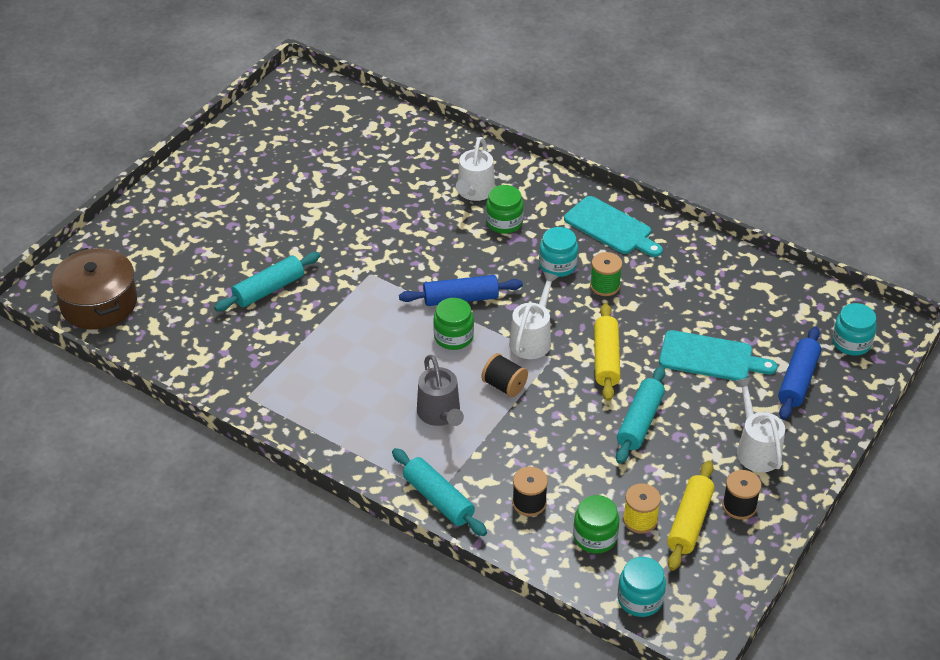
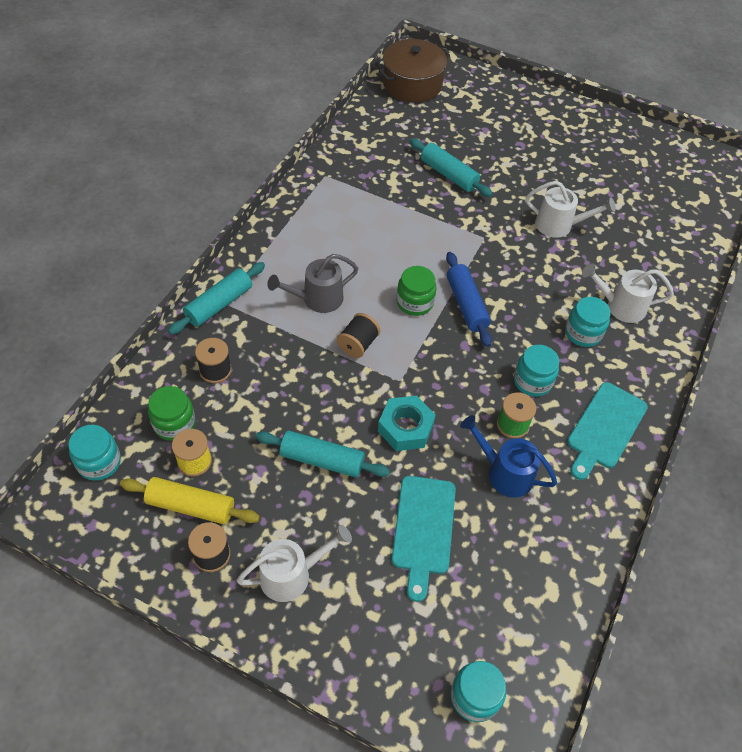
camera: 80 degrees right, 10 degrees up
green jar [486,185,524,234] -> turquoise jar [565,297,611,347]
white watering can [509,272,559,359] -> white watering can moved to [525,181,616,238]
yellow rolling pin [594,303,621,401] -> turquoise nut [378,396,436,451]
blue rolling pin [778,327,821,420] -> none
none -> blue watering can [460,415,557,498]

